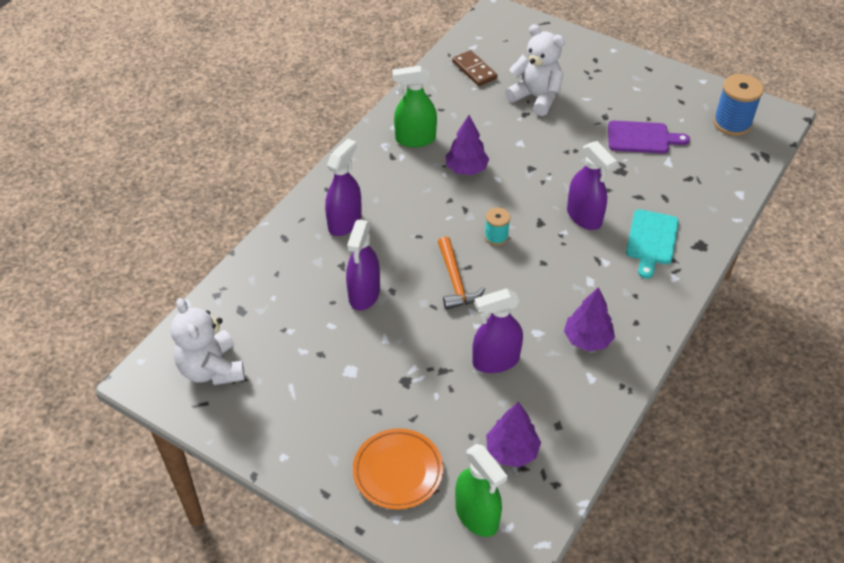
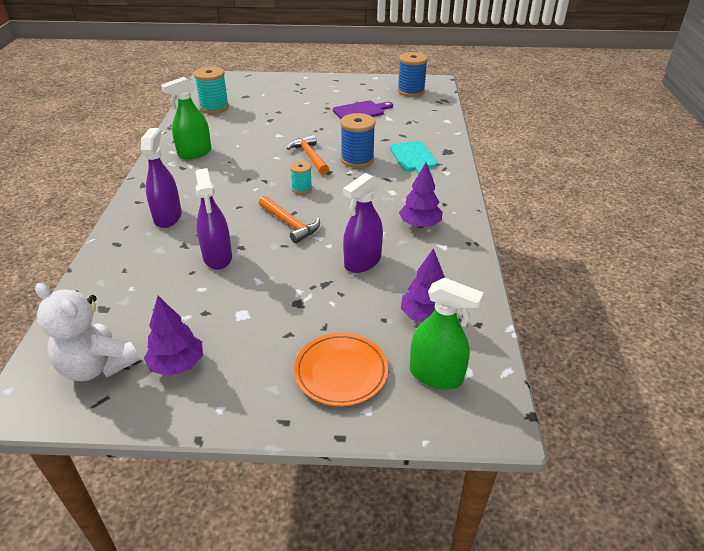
camera: 30 degrees left, 10 degrees down
purple tree [445,115,489,175] -> purple tree moved to [144,296,203,376]
brown domino [452,50,497,86] -> turquoise spool [194,66,229,114]
white teddy bear [505,25,565,116] -> none
purple spray bottle [567,141,617,230] -> blue spool [340,113,375,168]
none -> orange hammer [287,135,329,175]

